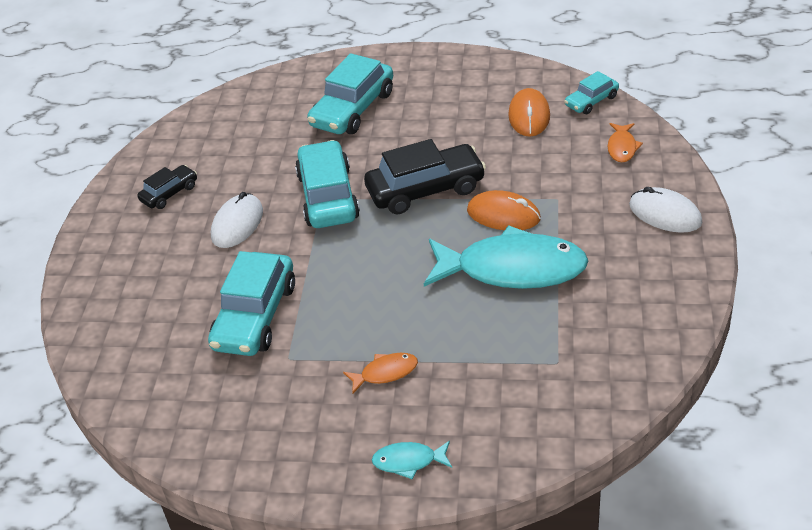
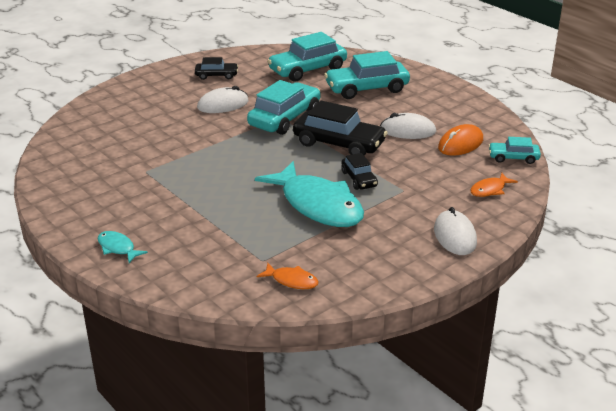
camera: 40 degrees right, 10 degrees down
turquoise car [208,251,295,356] -> turquoise car moved to [267,32,347,81]
orange fish [343,353,418,394] -> orange fish moved to [257,263,318,289]
orange mouse [467,190,541,230] -> black car [341,153,378,190]
none -> white mouse [380,113,436,139]

